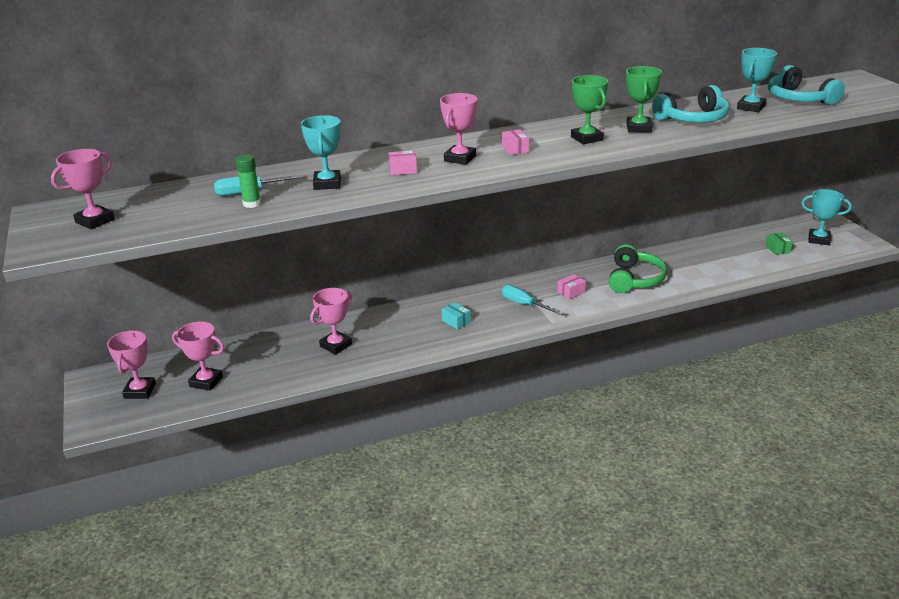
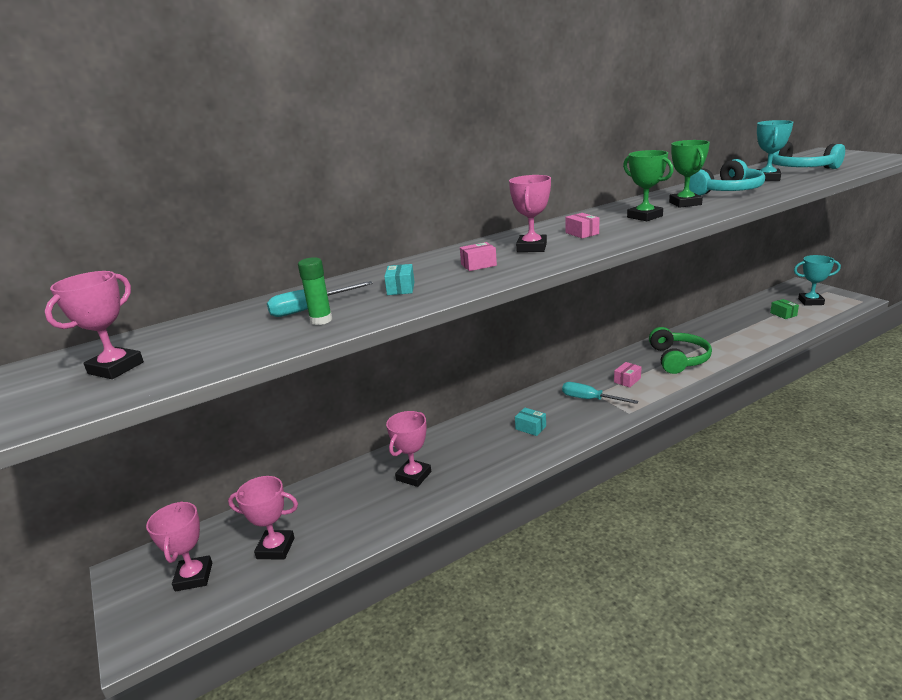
camera: 10 degrees left, 5 degrees down
turquoise trophy [301,115,341,190] -> turquoise box [384,264,414,295]

